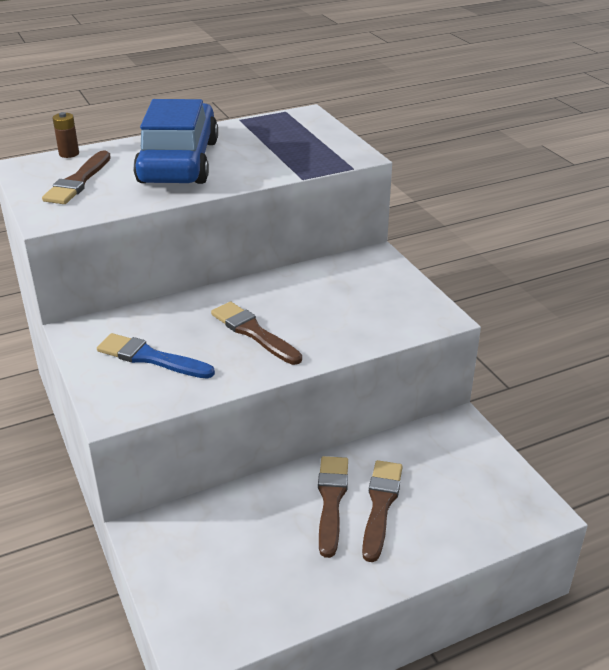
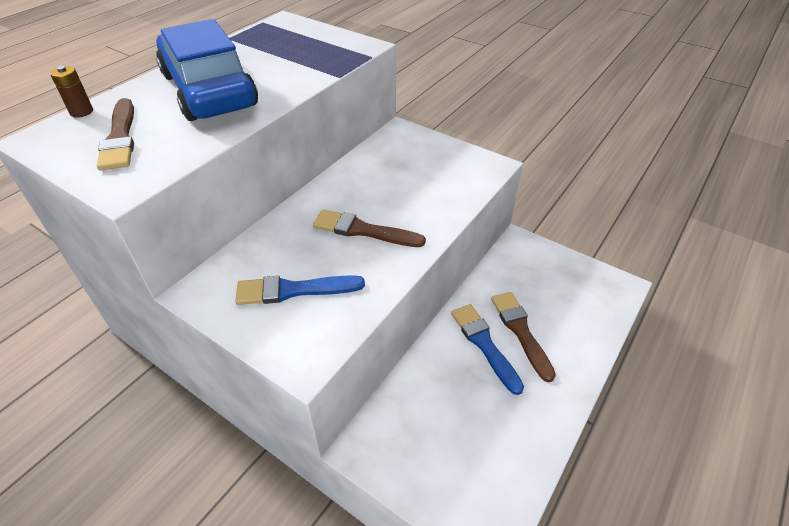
camera: 30 degrees left, 10 degrees up
brown brush [318,456,348,558] -> blue brush [451,304,524,395]

